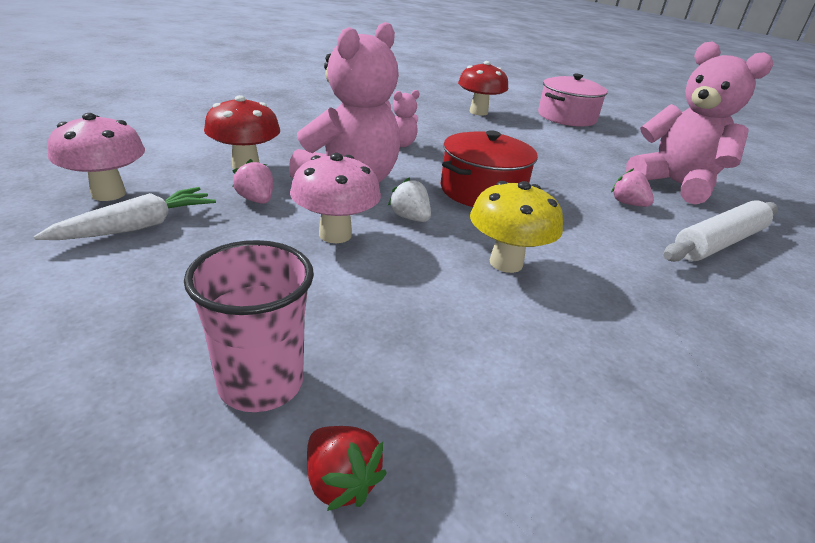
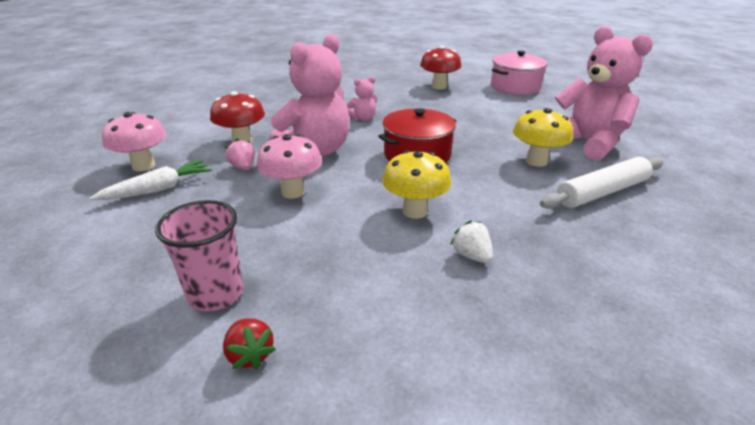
camera: 10 degrees right, 0 degrees up
white strawberry [388,178,431,222] -> white strawberry moved to [450,220,493,263]
pink strawberry [611,168,654,207] -> yellow mushroom [513,108,573,167]

